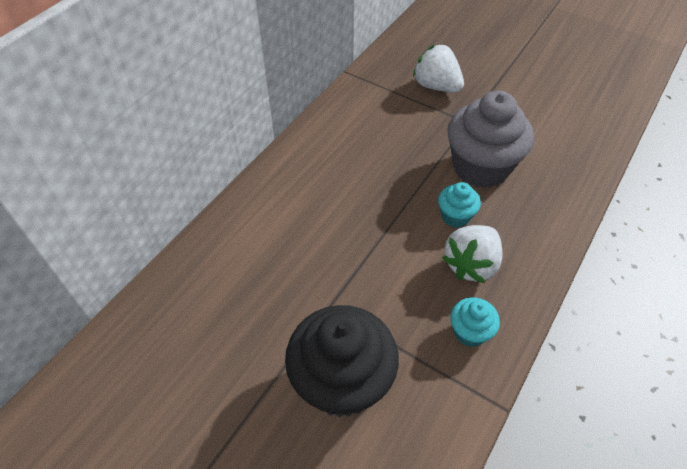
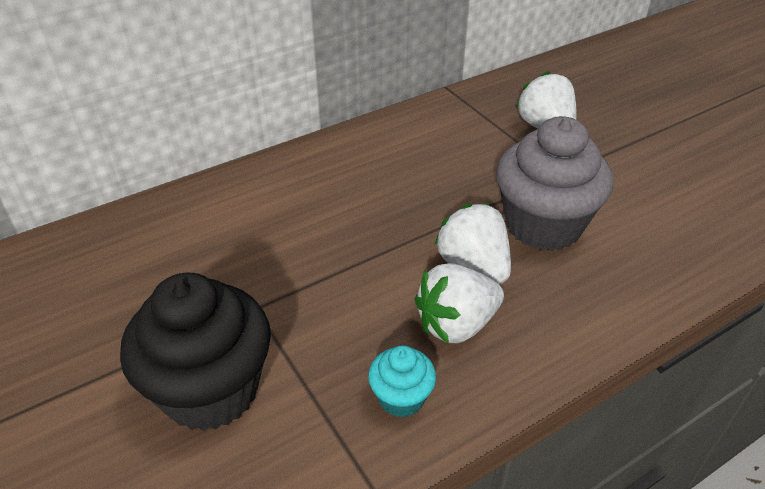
camera: 25 degrees right, 10 degrees down
turquoise cupcake [438,182,481,228] -> white strawberry [435,203,511,284]

